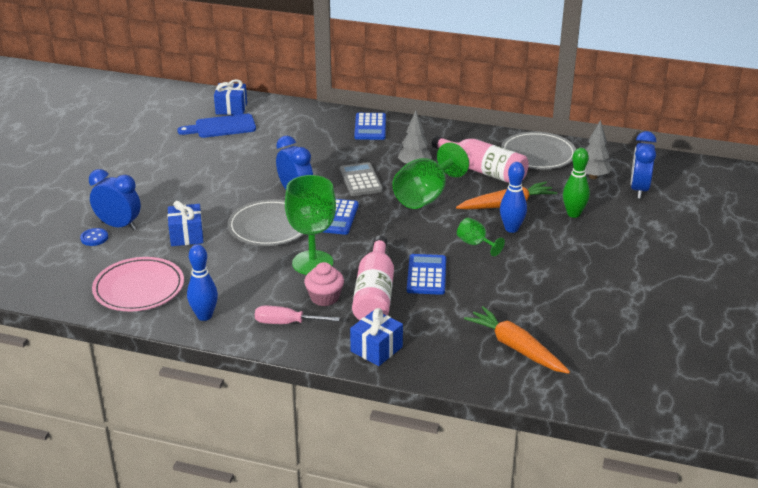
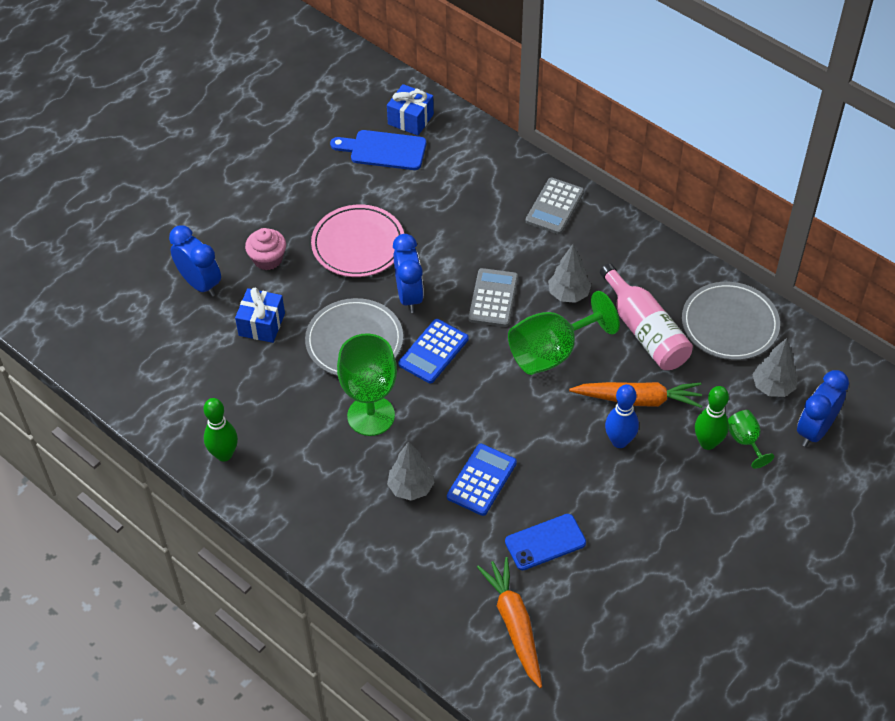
camera: 25 degrees right, 20 degrees up
blue button [80,228,108,246] -> none
pink plate [92,257,184,311] -> pink plate moved to [311,205,404,277]
blue bowling pin [187,244,218,321] -> green bowling pin [204,398,238,462]
pink screwdriver [255,306,340,324] -> none
pink cupcake [304,262,344,306] -> pink cupcake moved to [245,228,286,270]
blue gift [350,308,403,366] -> none
pink bottle [352,235,394,320] -> grey tree [387,441,434,501]
blue calculator [354,113,386,140] -> grey calculator [526,178,584,234]
green goblet [457,218,505,256] -> green goblet moved to [728,410,774,469]
none -> blue phone [505,514,586,570]

